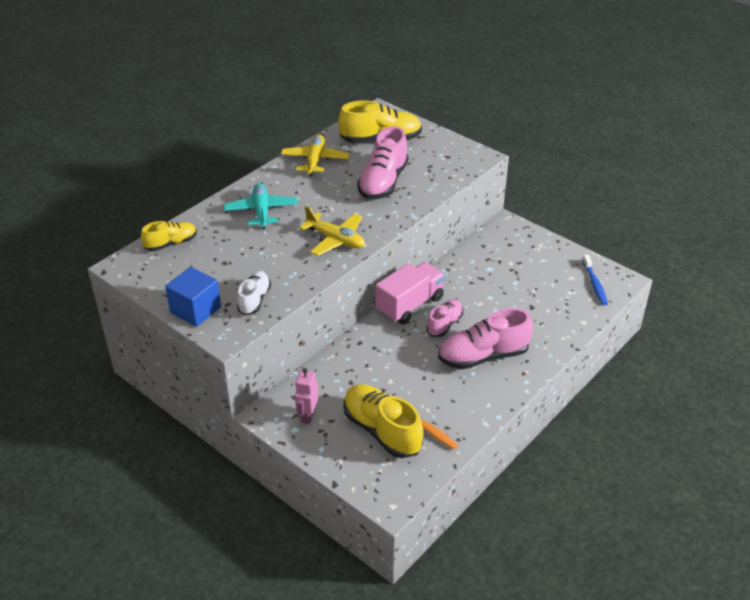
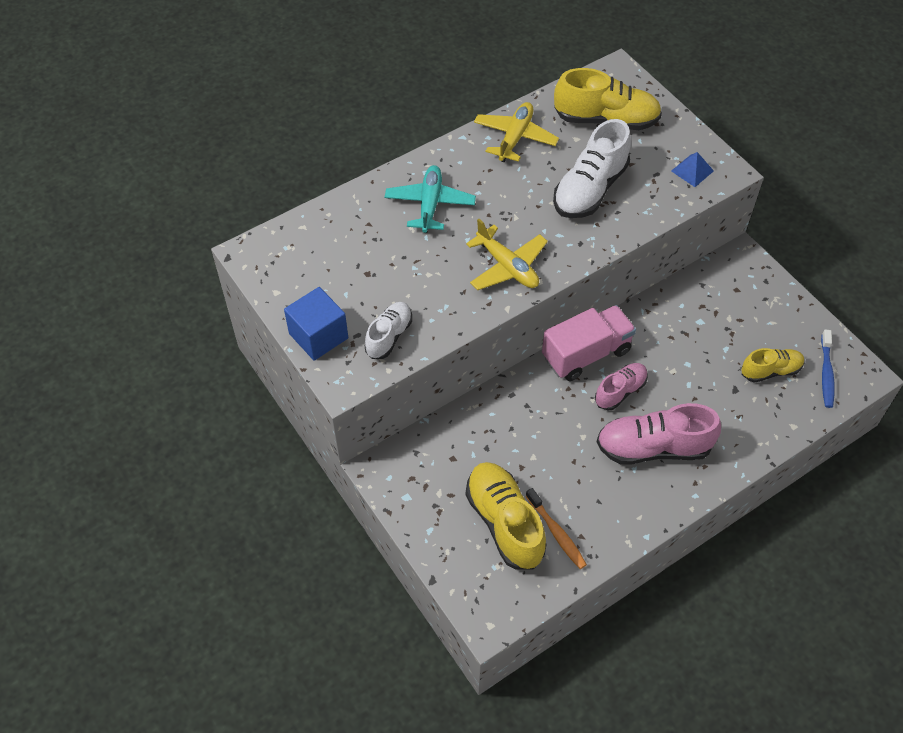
camera: 15 degrees right, 15 degrees up
yellow shoe [141,221,197,251] -> yellow shoe moved to [741,348,805,383]
pink robot [295,368,318,424] -> none
pink shoe [357,126,408,199] -> white shoe [553,119,631,218]
none -> blue pyramid [671,152,714,187]

